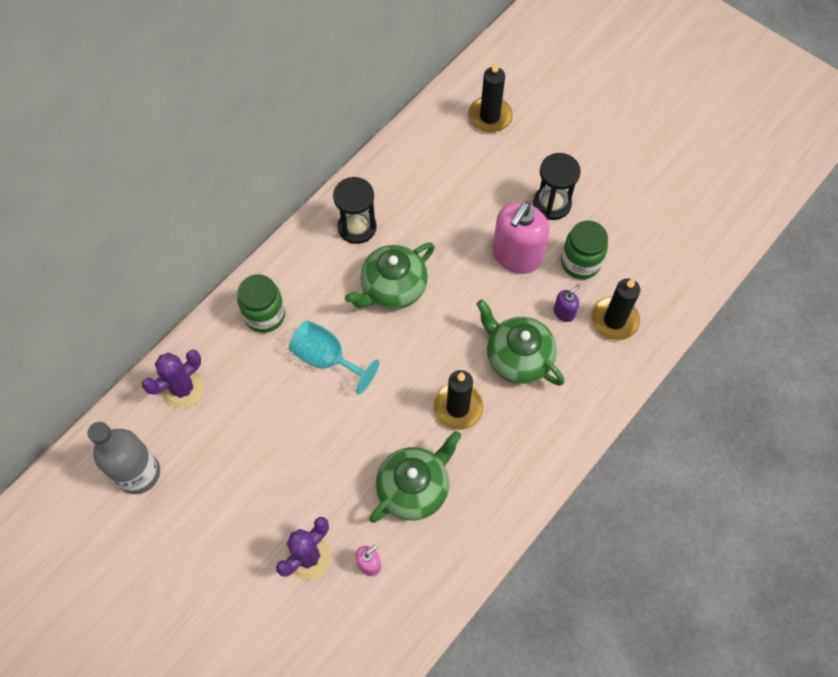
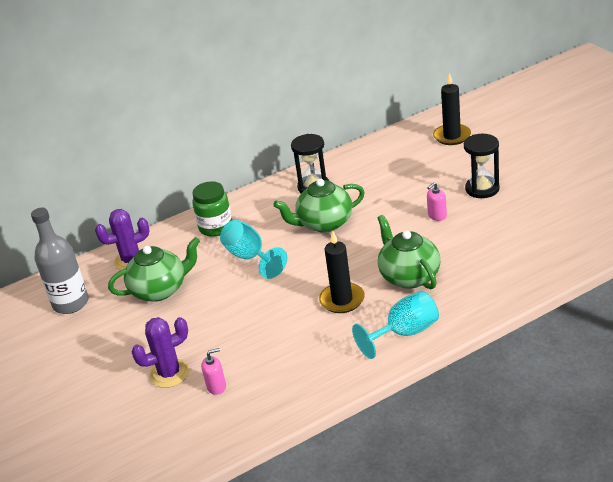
camera: 25 degrees right, 30 degrees down
green teapot [369,431,462,523] -> green teapot moved to [108,237,200,302]
pink soap dispenser [492,202,549,274] -> pink soap dispenser [427,182,447,221], size x0.45
purple soap dispenser [554,284,580,322] -> none
green jar [561,220,608,279] -> none
black candle [591,278,640,340] -> none
none -> turquoise goblet [352,291,439,359]

